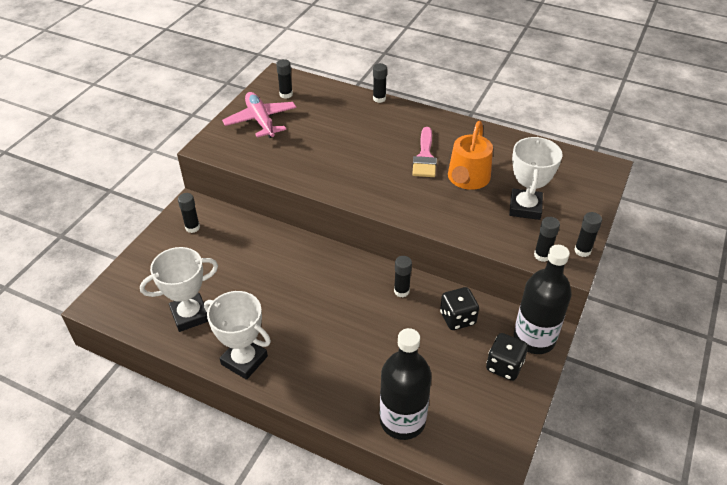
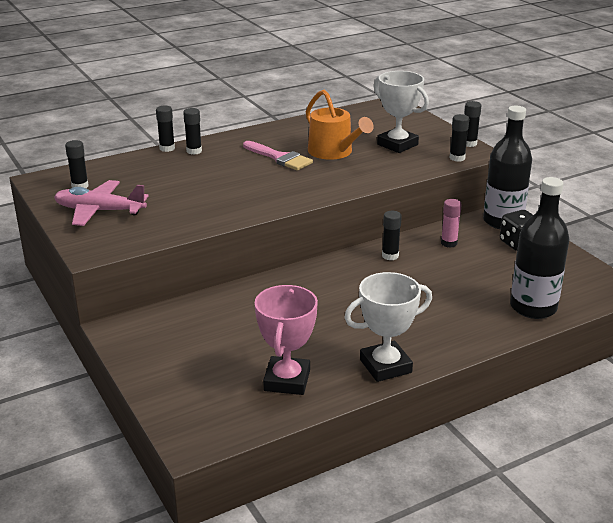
camera: 55 degrees left, 15 degrees down
white trophy [140,247,218,332] -> pink trophy [254,285,318,395]
black glue stick [178,193,200,233] -> black glue stick moved to [183,108,202,155]
black dice [440,287,479,330] -> pink glue stick [441,199,462,248]

